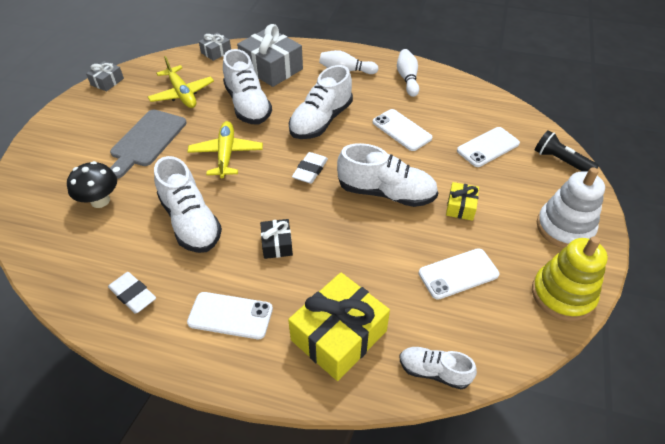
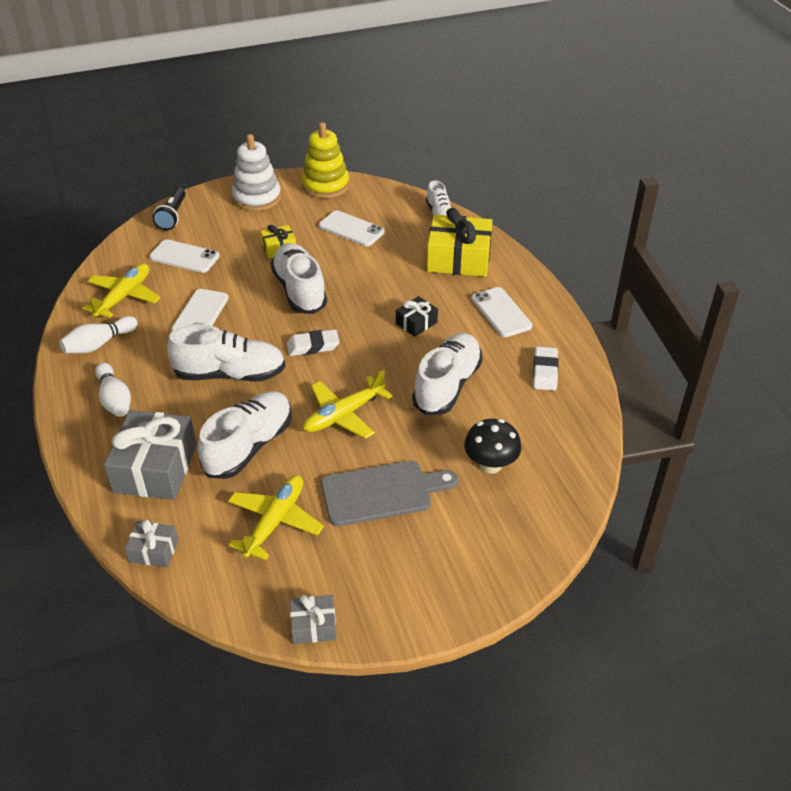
camera: 125 degrees left, 5 degrees down
none -> yellow plane [83,263,161,318]

